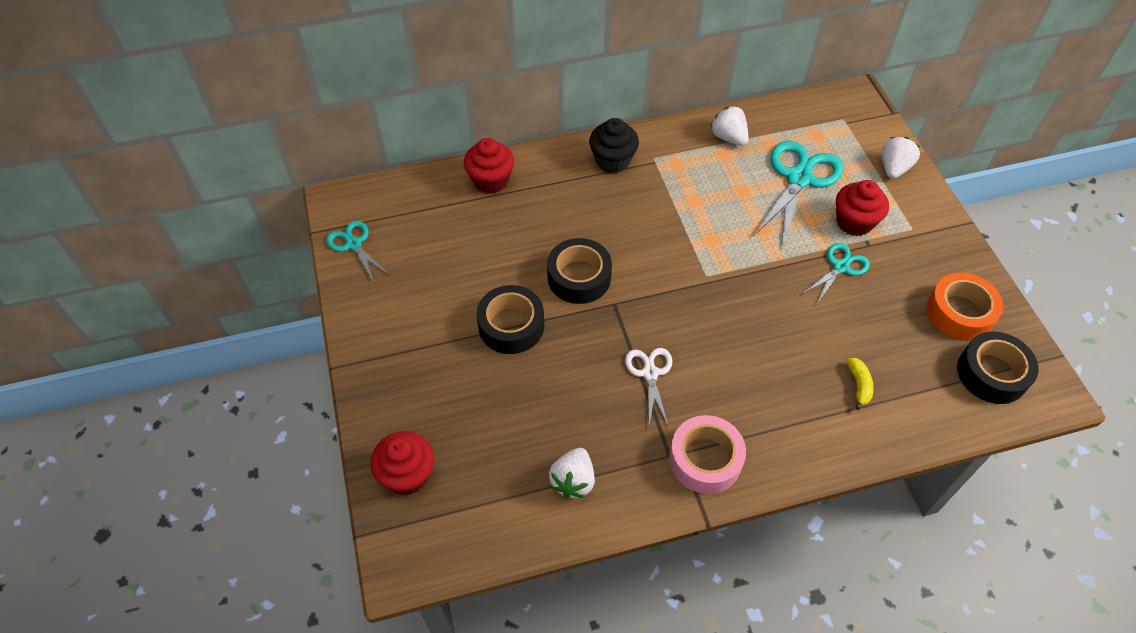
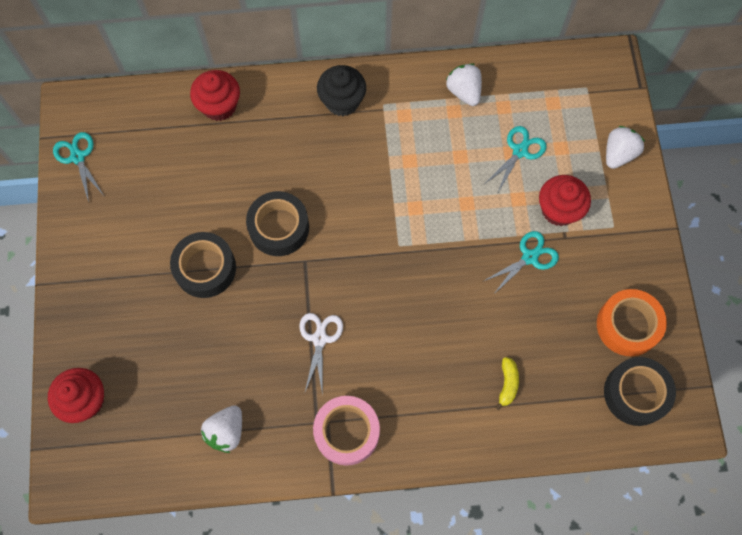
camera: 10 degrees right, 15 degrees up
turquoise scissors [753,141,843,247] -> turquoise scissors [486,126,547,194], size x0.56

